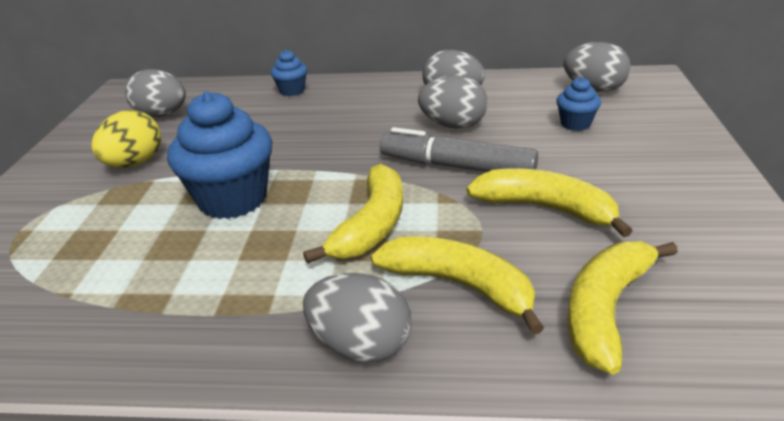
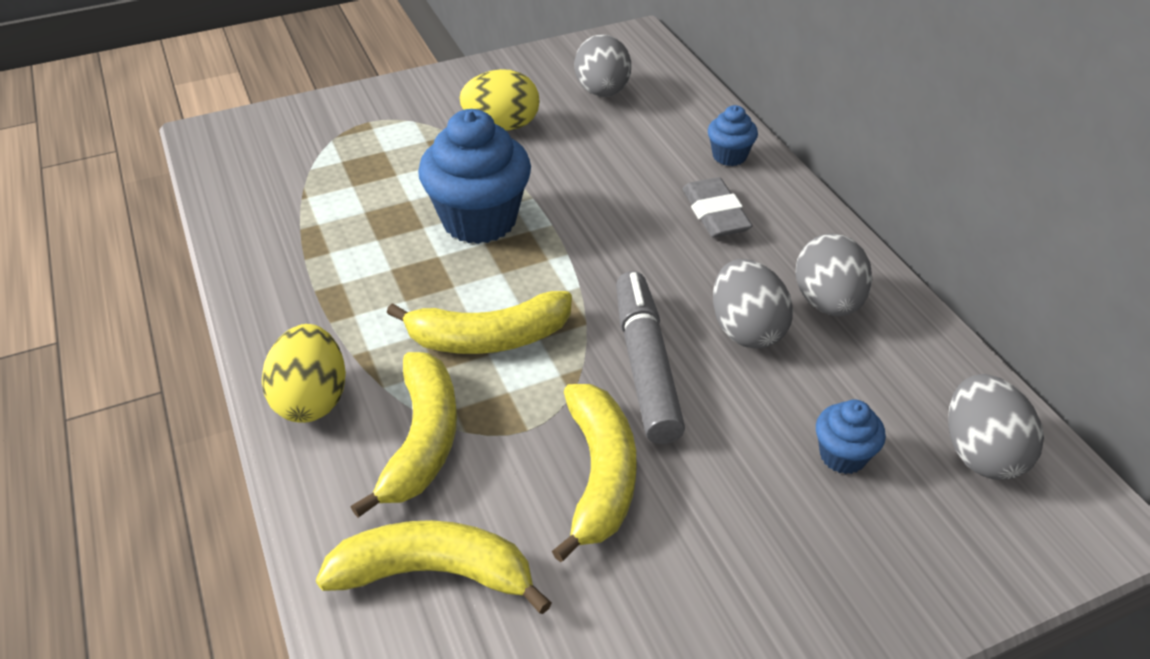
camera: 60 degrees right, 10 degrees up
grey egg [303,273,412,363] -> yellow egg [262,324,346,423]
none -> grey eraser [682,177,752,238]

